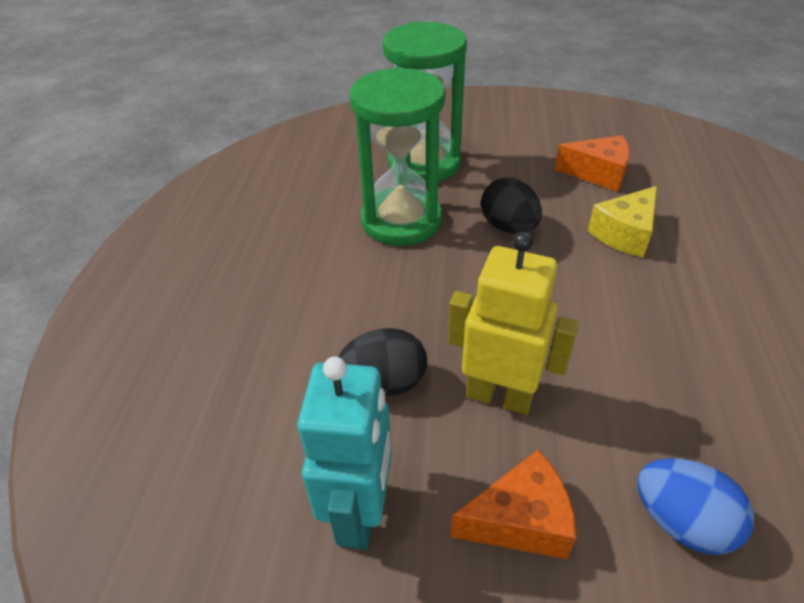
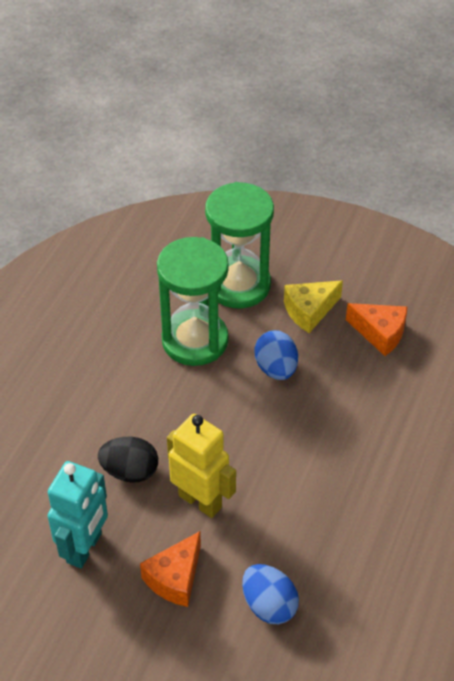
camera: 15 degrees right, 5 degrees up
orange cheese [451,450,576,559] -> orange cheese turned 120 degrees clockwise [140,531,201,607]
black egg [481,177,542,234] -> blue egg [254,330,298,380]
yellow cheese [588,186,657,258] -> yellow cheese moved to [284,280,343,333]

